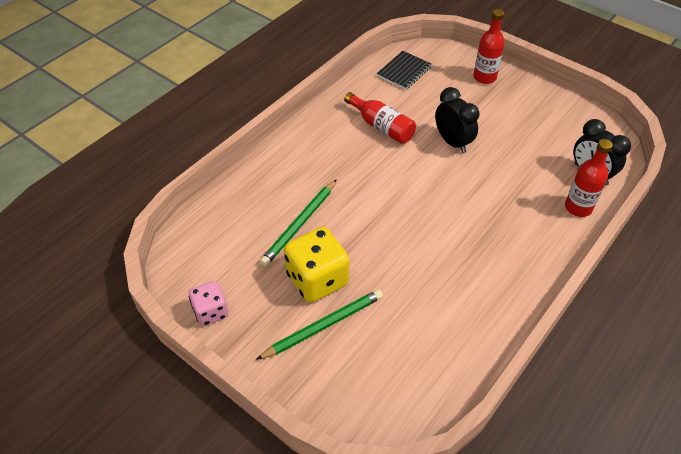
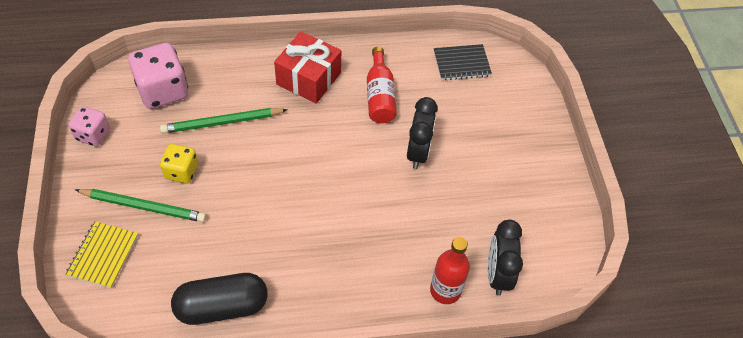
camera: 40 degrees right, 5 degrees up
yellow dice [284,227,349,302] -> yellow dice [160,144,198,183], size x0.59
red bottle [473,9,505,84] -> none
none -> yellow notebook [65,221,138,288]
none -> pink dice [128,43,188,109]
none -> black capsule [171,273,268,325]
none -> red gift [274,31,341,104]

